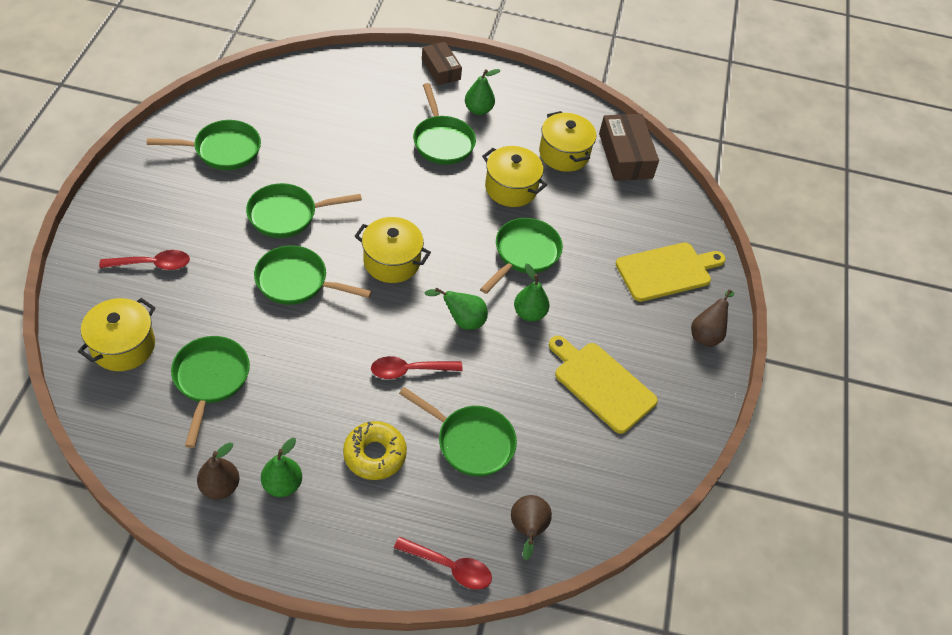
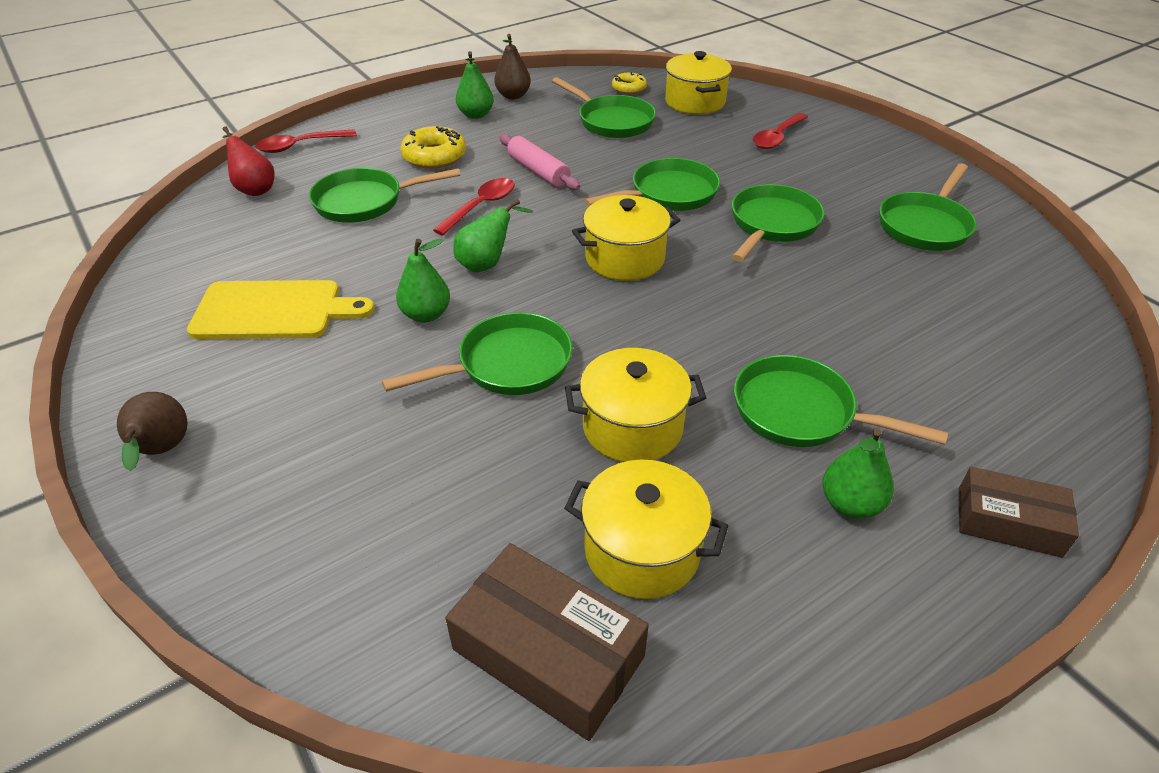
camera: 140 degrees right, 10 degrees down
green pan [480,218,563,294] -> green pan turned 105 degrees counterclockwise [382,312,573,395]
brown pear [511,495,552,561] -> red pear [222,126,275,196]
yellow cutting board [616,242,726,302] -> none
none -> pink rolling pin [499,134,580,190]
none -> yellow donut [612,72,647,94]

